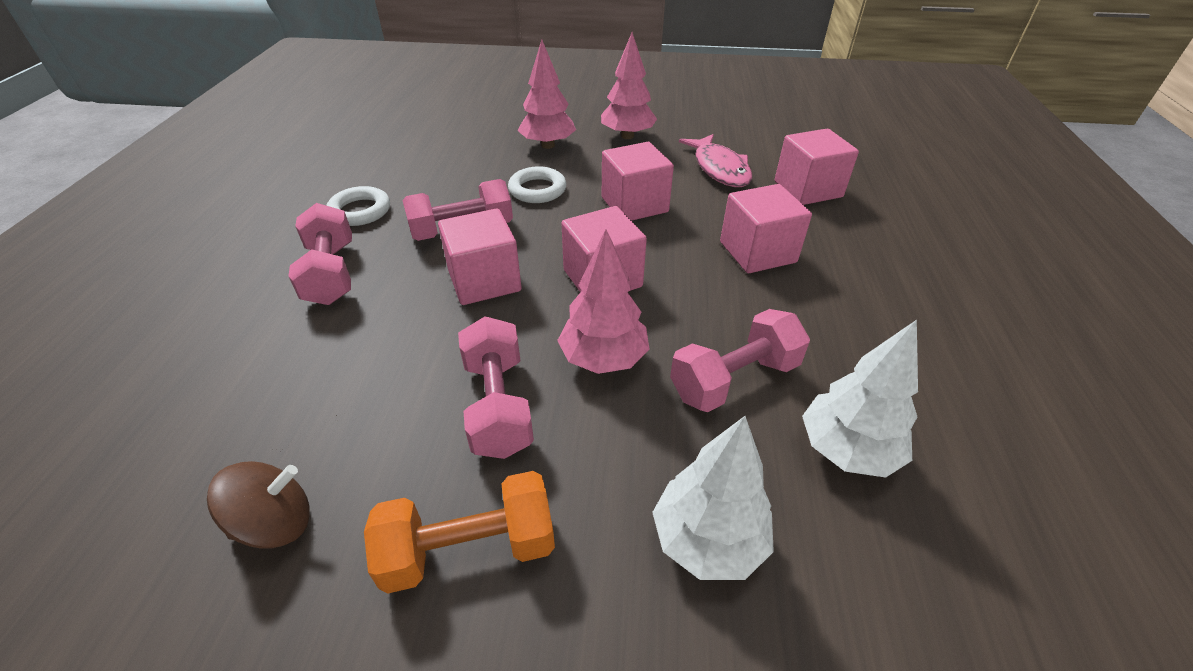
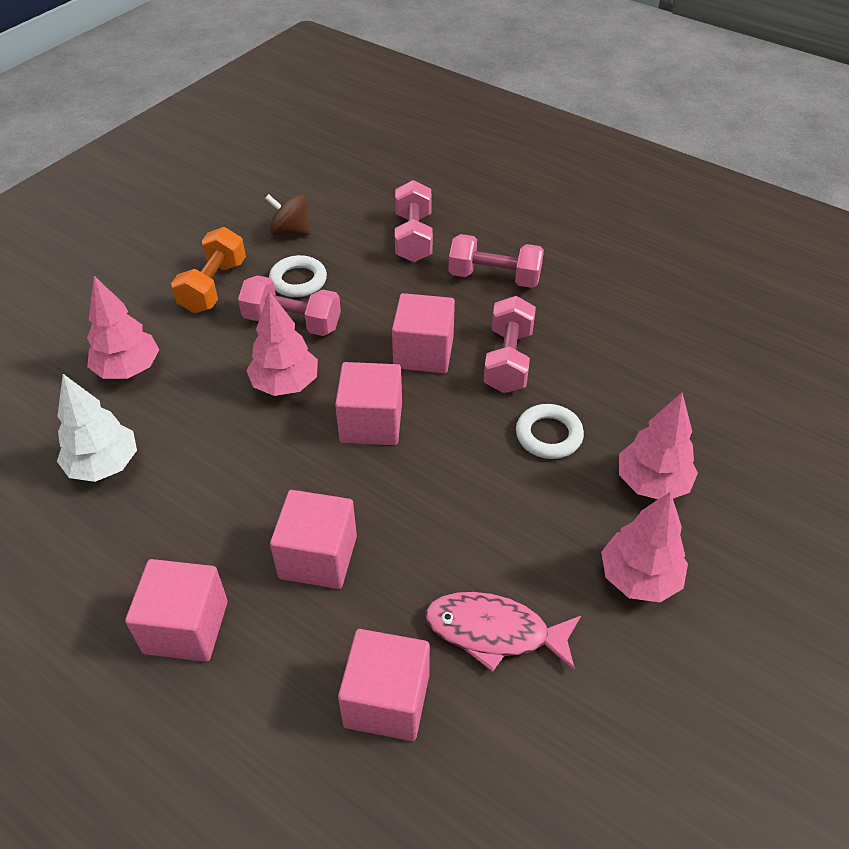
camera: 120 degrees right, 5 degrees up
brown spinning top [207,461,310,549] -> brown spinning top turned 105 degrees clockwise [265,194,310,236]
white ring [326,186,390,226] -> white ring moved to [269,255,327,297]
pink cube [602,142,674,221] -> pink cube moved to [125,559,228,662]
white tree [652,416,774,580] -> pink tree [87,276,159,379]
pink dumbbell [670,309,810,412] -> pink dumbbell moved to [395,180,433,262]

